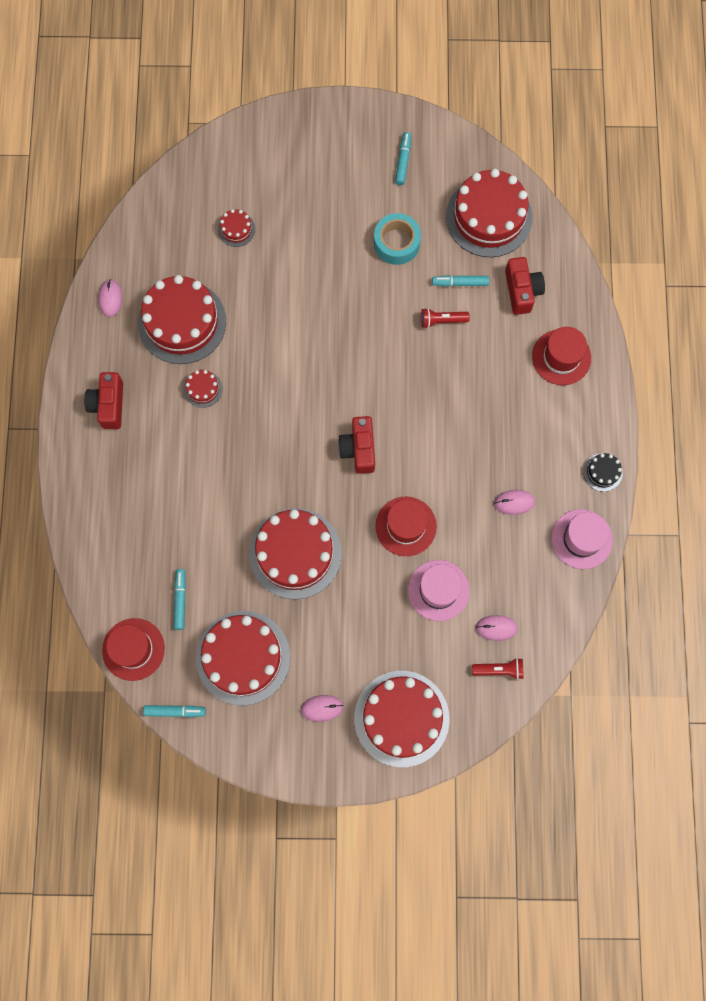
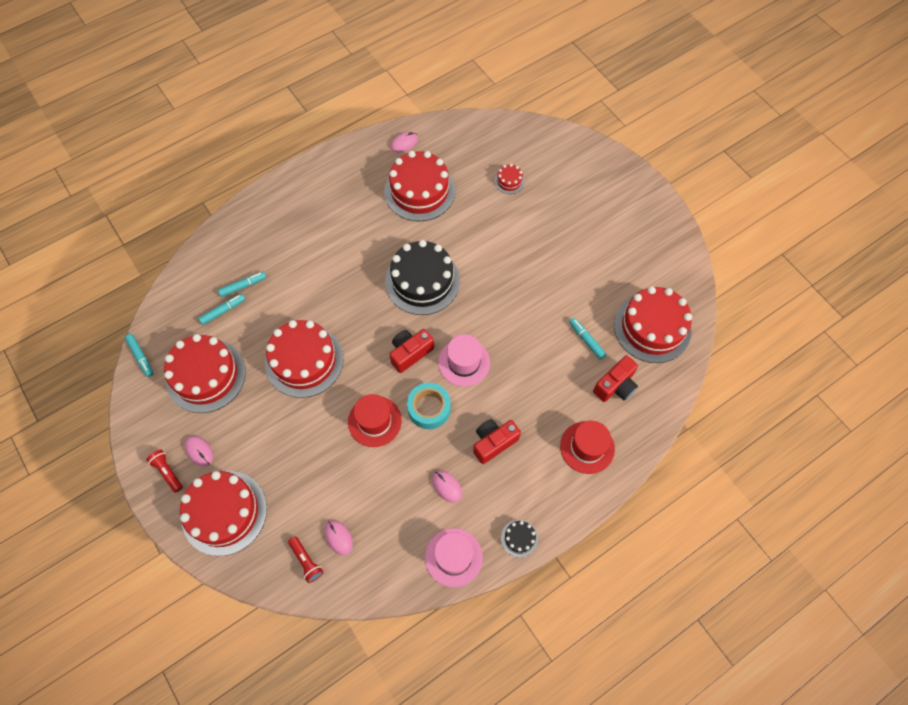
camera: 55 degrees right, 10 degrees down
red camera [84,372,123,429] -> red camera moved to [473,419,521,464]
red hat [102,618,165,681] -> none
red cake [184,370,222,408] -> none
turquoise tape [374,213,421,265] -> turquoise tape moved to [407,383,451,429]
turquoise marker [395,132,411,185] -> turquoise marker moved to [218,272,266,297]
pink hat [408,560,470,621] -> pink hat moved to [438,334,490,387]
red flashlight [421,308,470,328] -> red flashlight moved to [146,450,183,493]
none -> black cake [385,240,460,315]

